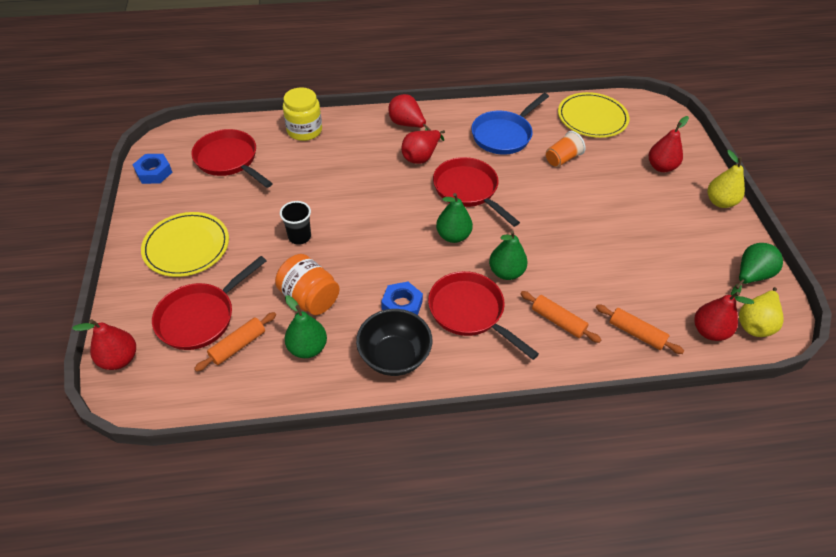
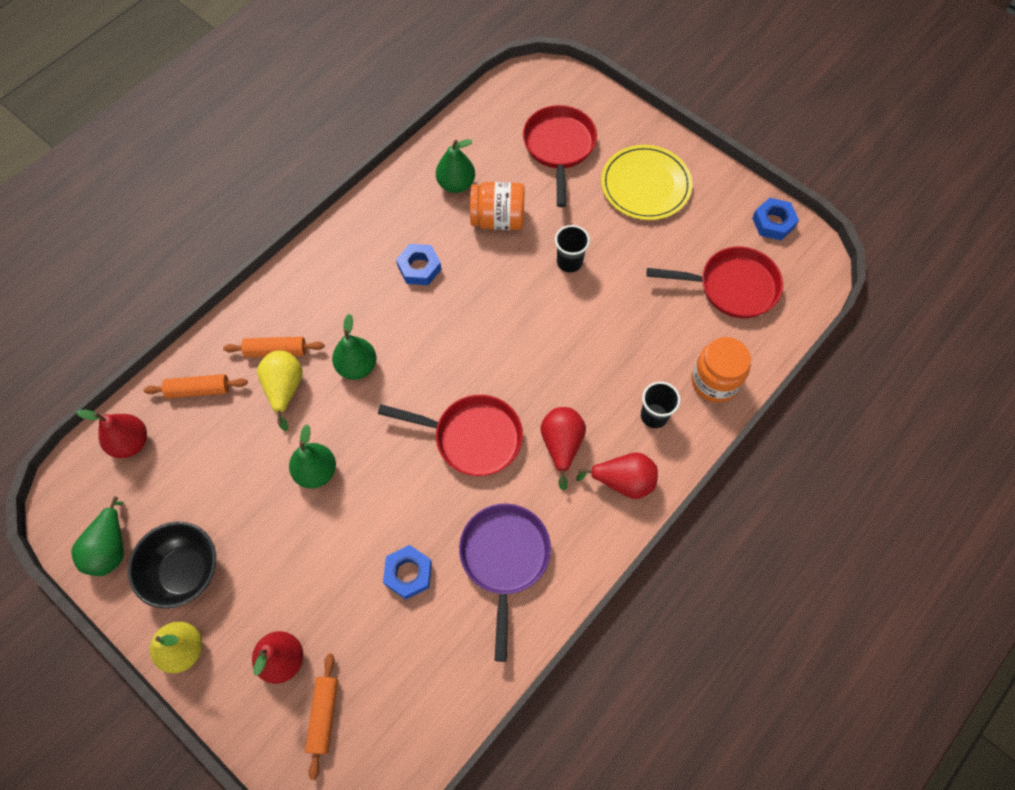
camera: 140 degrees right, 15 degrees up
red pear [72,319,136,370] -> none
orange rolling pin [194,312,276,372] -> orange rolling pin moved to [305,654,338,780]
yellow jar [283,87,322,141] -> orange jar [692,337,751,402]
black bowl [356,309,433,376] -> black bowl moved to [128,522,216,609]
red pan [428,271,539,360] -> none
green pear [436,193,473,243] -> green pear moved to [289,424,336,488]
blue pan [471,93,549,155] -> purple pan [459,503,551,662]
orange cup [546,131,585,167] -> blue nut [383,545,432,600]
yellow plate [558,92,629,138] -> none
yellow pear [739,287,784,337] -> yellow pear moved to [257,351,303,431]
none -> black cup [641,381,681,428]

